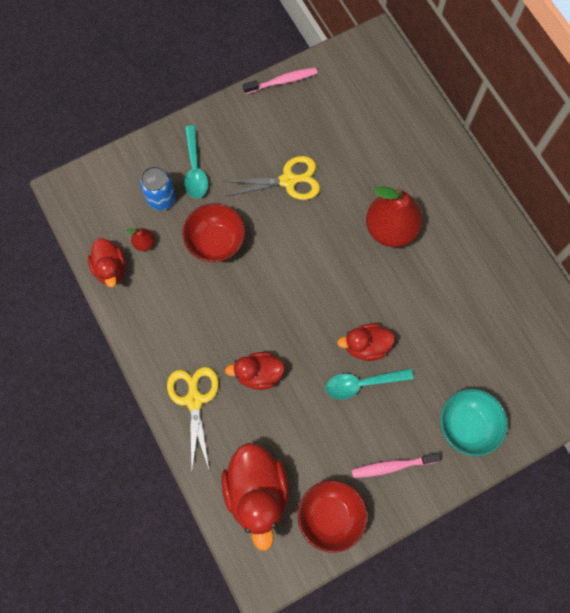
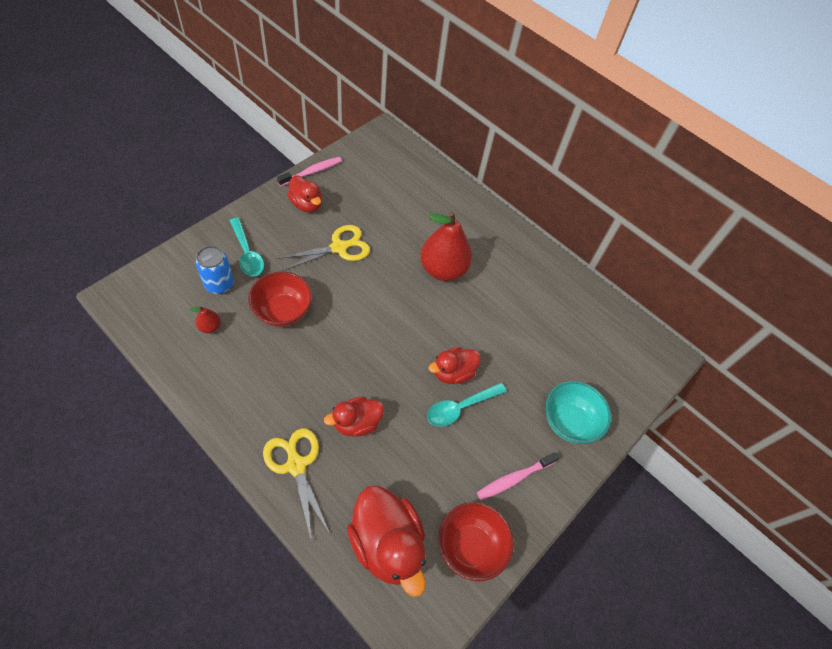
camera: 25 degrees left, 15 degrees down
red duck [88,238,126,287] -> red duck moved to [287,175,322,213]

